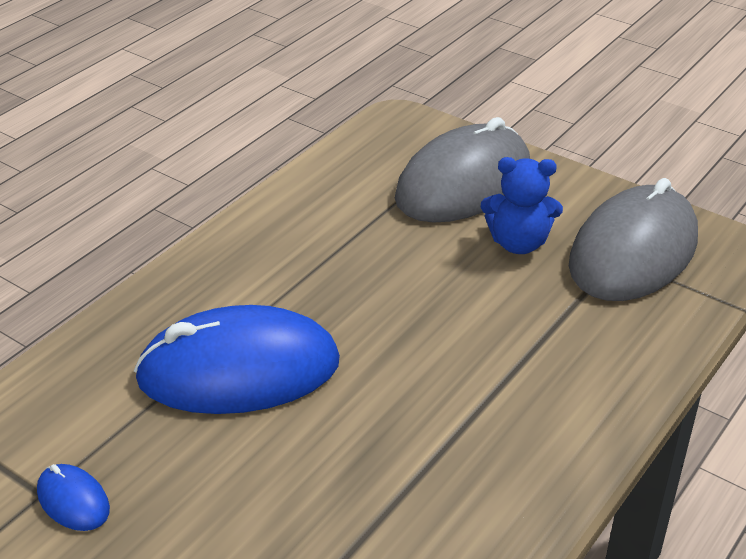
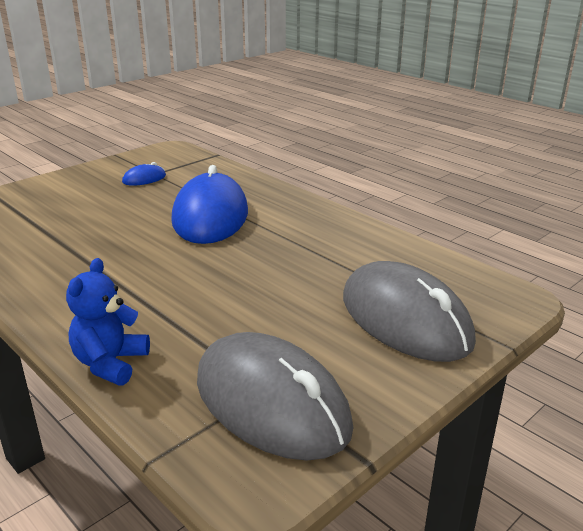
camera: 100 degrees right, 10 degrees down
blue teddy bear [481,157,563,254] -> blue teddy bear moved to [66,258,150,386]

